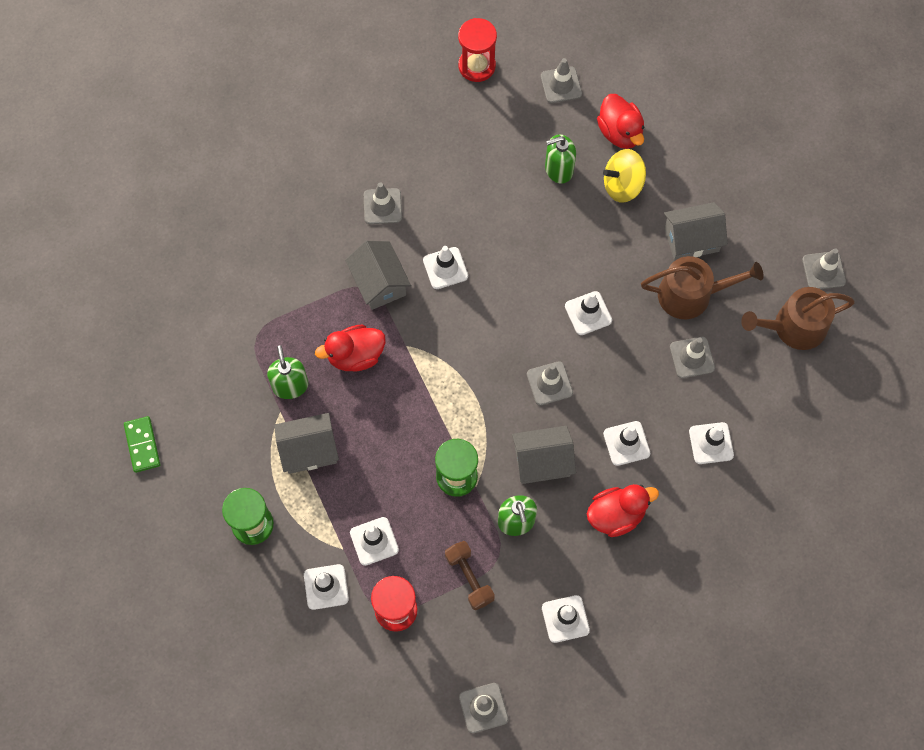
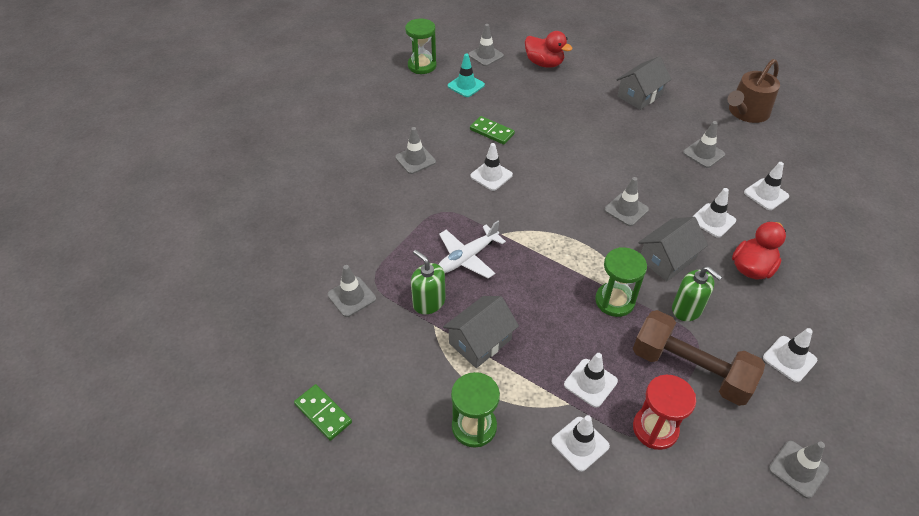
camera: 30 degrees left, 20 degrees down
red duck [315,325,386,372] -> white plane [438,221,506,278]
grey house [345,241,411,310] -> none
brown dumbbell [445,541,495,610] -> brown dumbbell [633,310,765,406], size x1.77
red hourglass [458,18,497,82] -> green hourglass [405,19,436,74]
green soap dispenser [545,134,576,184] -> none
white traffic cone [565,291,612,335] -> none
yellow spinning top [603,149,646,203] -> none
brown watering can [641,256,764,319] -> none
grey traffic cone [802,248,846,289] -> grey traffic cone moved to [328,265,376,317]
none -> turquoise traffic cone [448,53,485,97]
none -> green domino [470,116,515,145]

